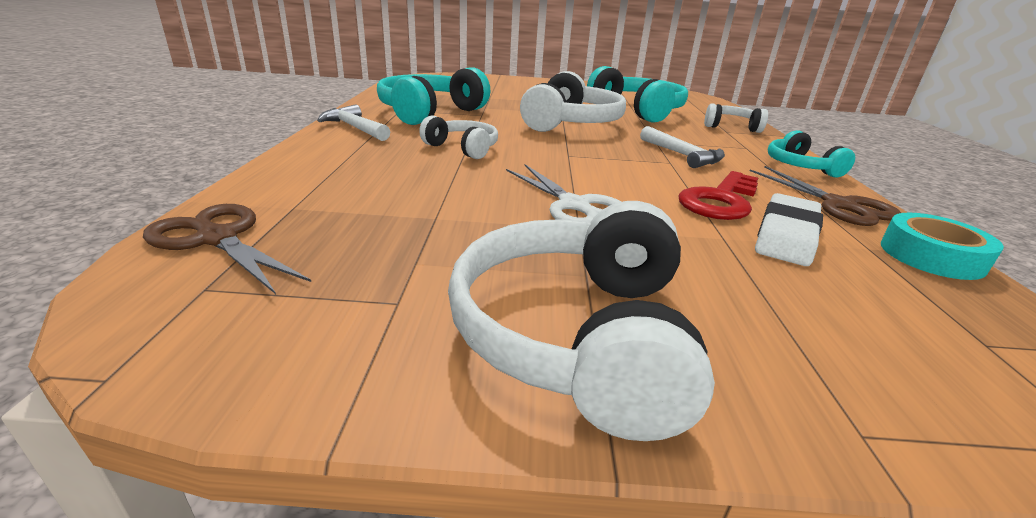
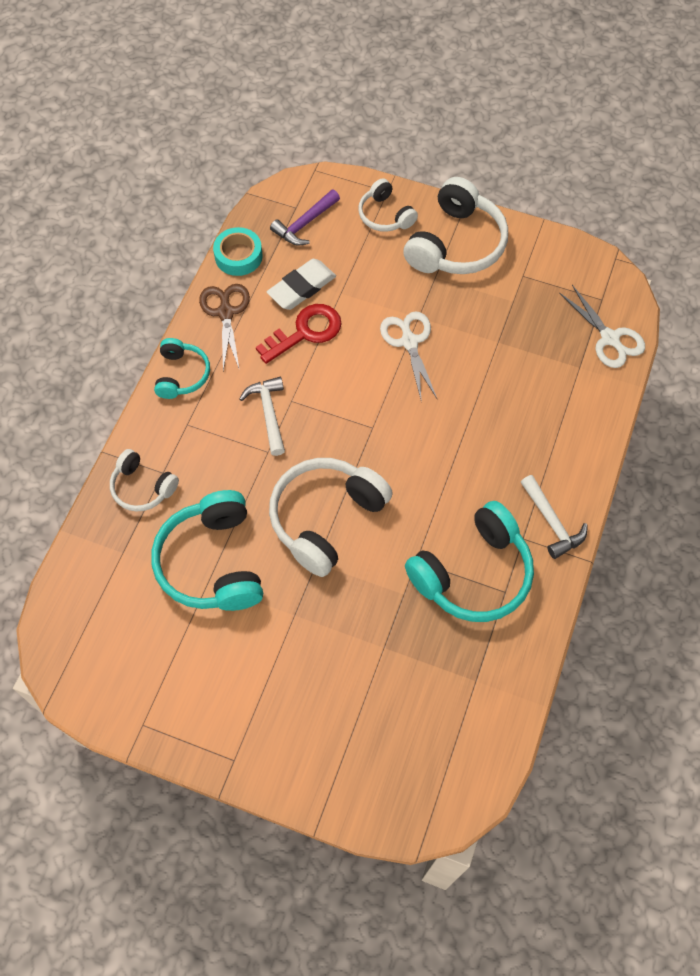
camera: 160 degrees left, 35 degrees up
brown scissors [143,204,311,294] -> white scissors [559,285,645,368]
white headphones [419,116,498,159] -> white headphones moved to [358,178,418,232]
none -> purple hammer [270,190,340,245]

